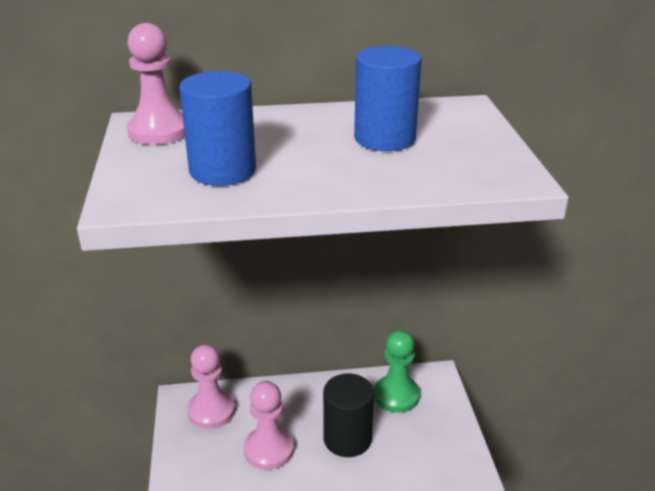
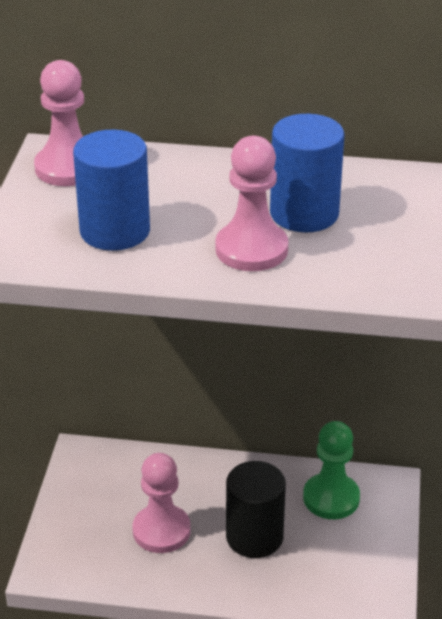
camera: 15 degrees right, 5 degrees up
pink pawn [187,344,235,429] -> pink pawn moved to [215,136,288,271]

